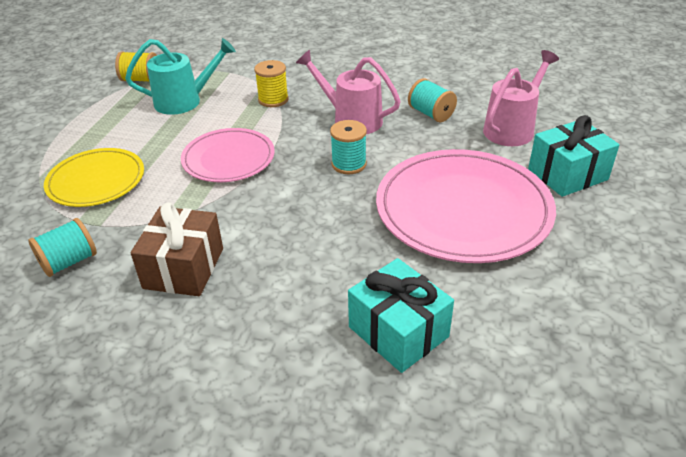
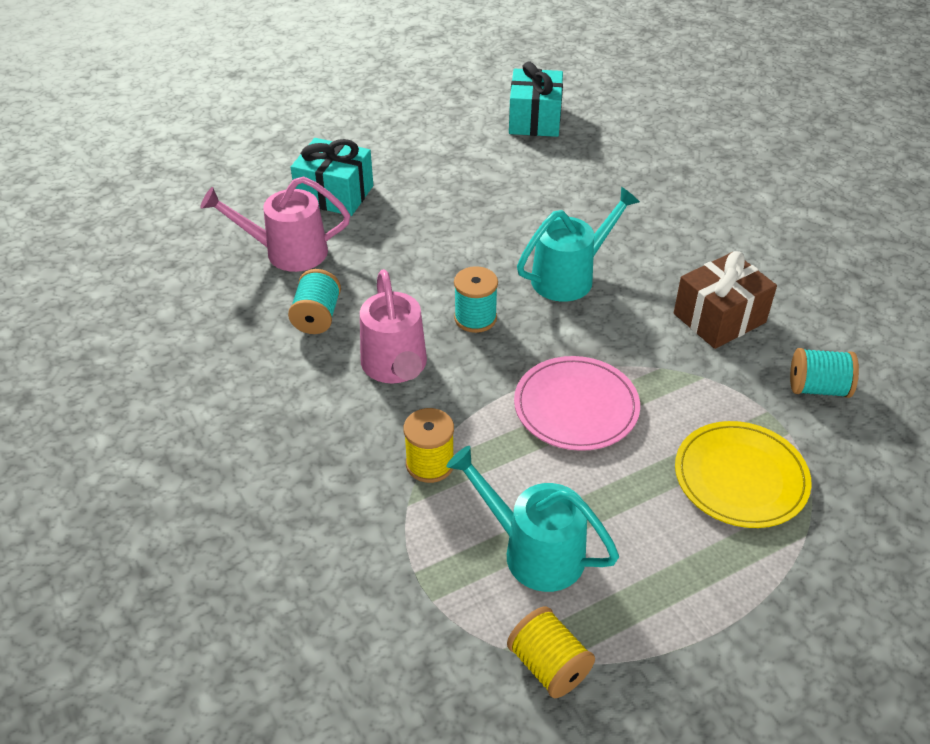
camera: 135 degrees left, 5 degrees up
turquoise gift [348,258,454,373] -> turquoise gift moved to [509,62,563,137]
pink plate [376,149,556,263] -> none
none -> turquoise watering can [517,187,640,302]

